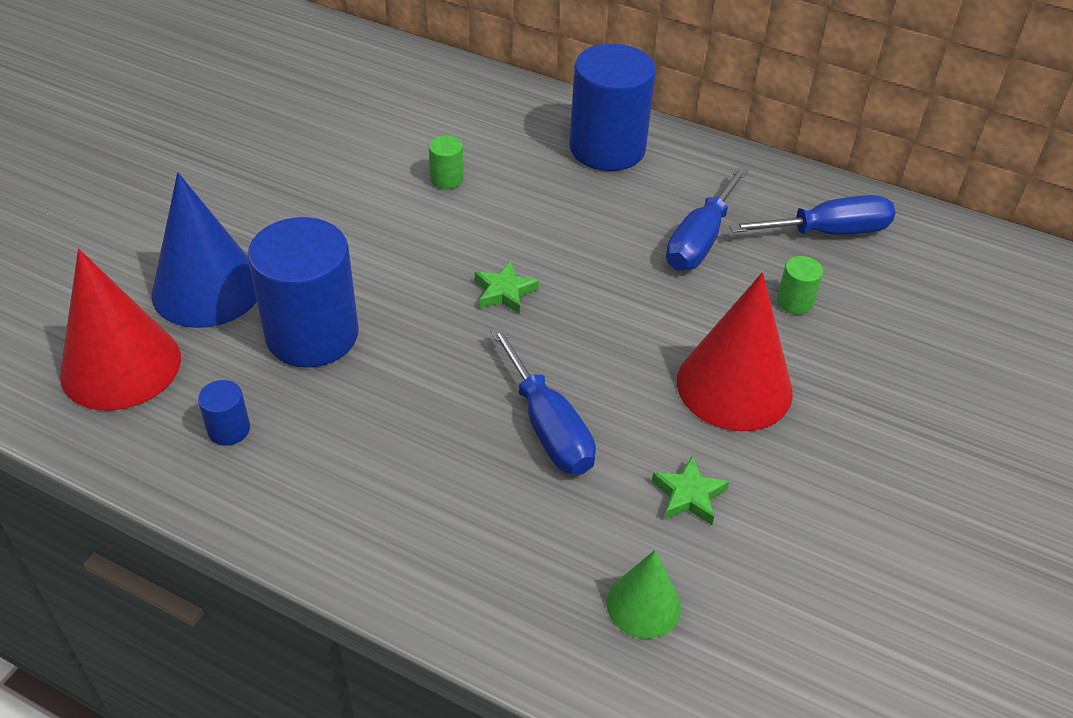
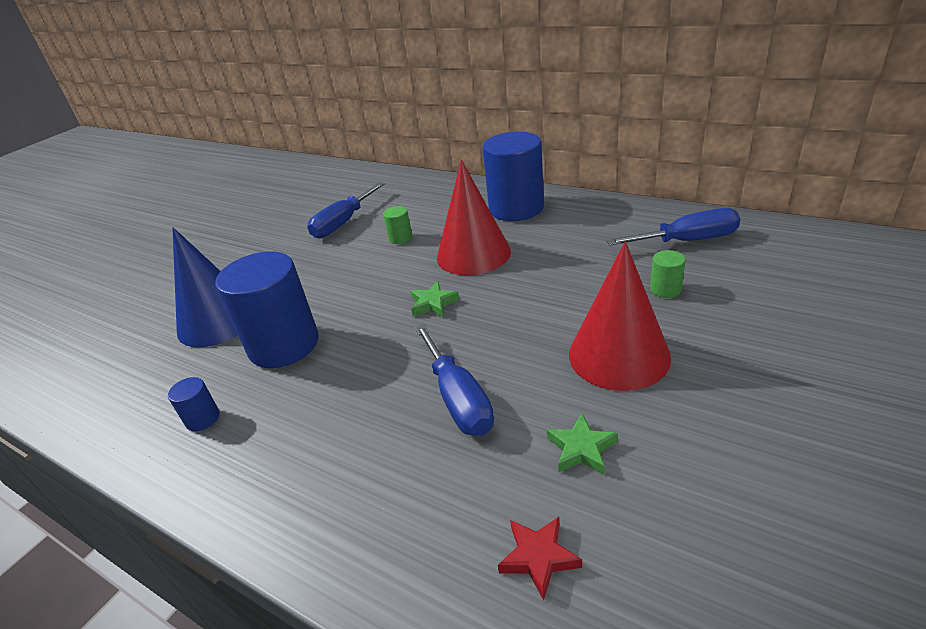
camera: 10 degrees right, 10 degrees down
red cone [60,249,181,410] -> red cone moved to [437,160,511,275]
green cone [607,550,681,639] -> red star [498,517,582,600]
blue screwdriver [666,166,748,271] -> blue screwdriver moved to [307,182,385,238]

